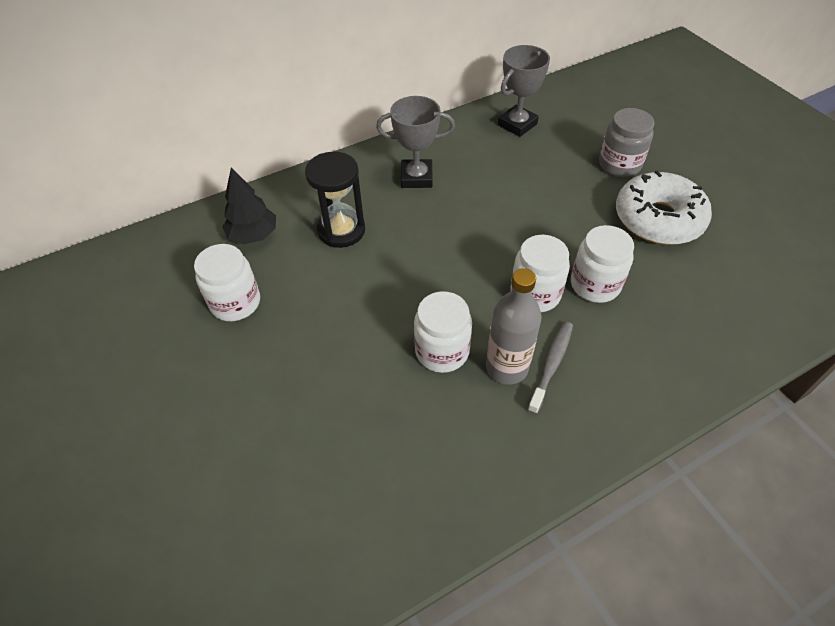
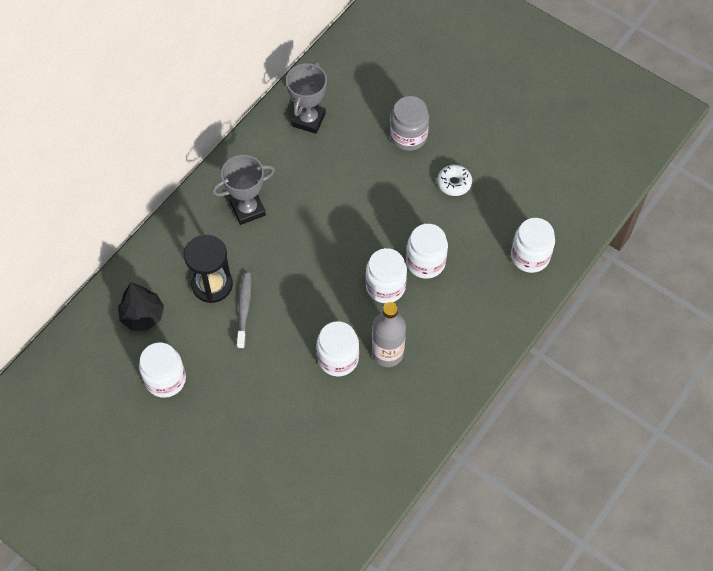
camera: 25 degrees left, 10 degrees up
grey toothbrush [527,321,573,414] -> grey toothbrush moved to [237,273,251,349]
white donut [616,170,712,245] -> white donut [437,165,472,196], size x0.47
none -> white jar [511,218,555,273]

